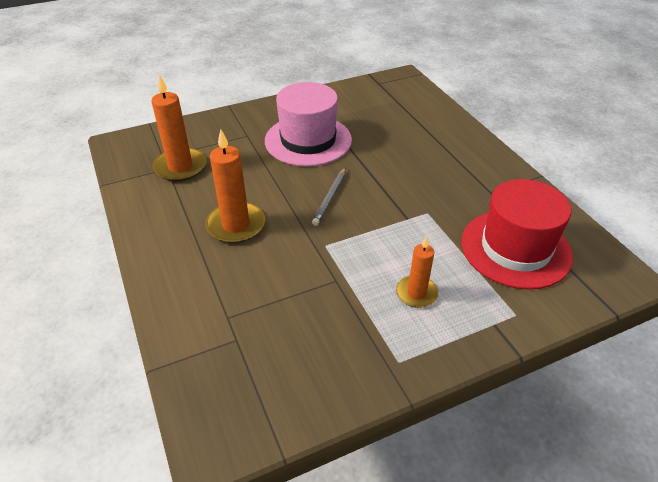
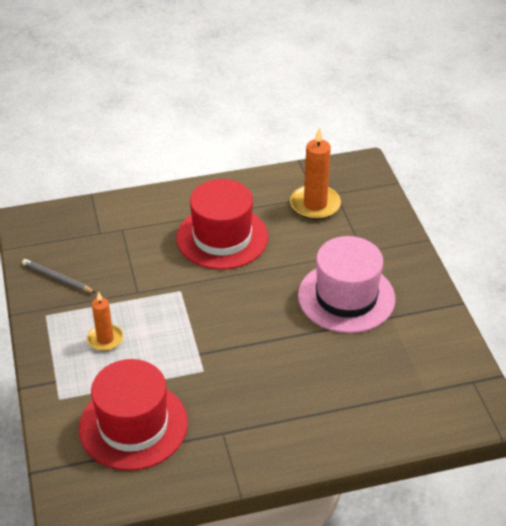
camera: 100 degrees right, 0 degrees up
orange candle [205,129,265,243] -> red hat [176,179,268,270]
grey pencil [312,168,346,226] -> grey pencil moved to [22,259,96,293]

